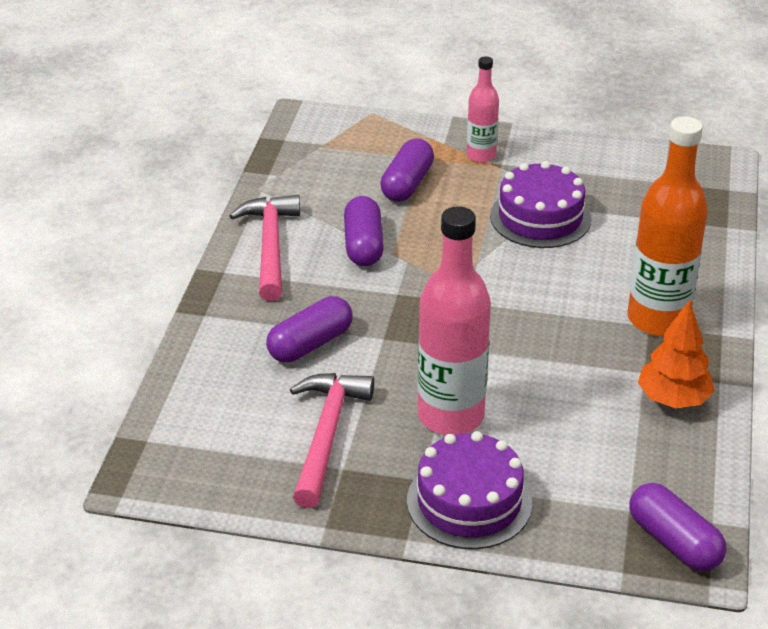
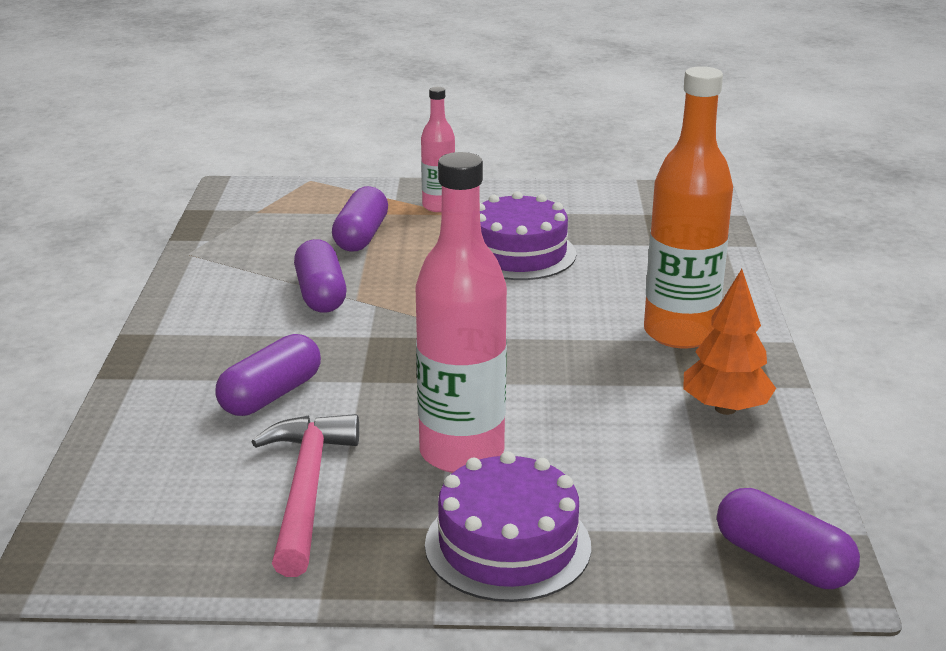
camera: 10 degrees left, 10 degrees down
pink hammer [229,195,300,301] -> none

